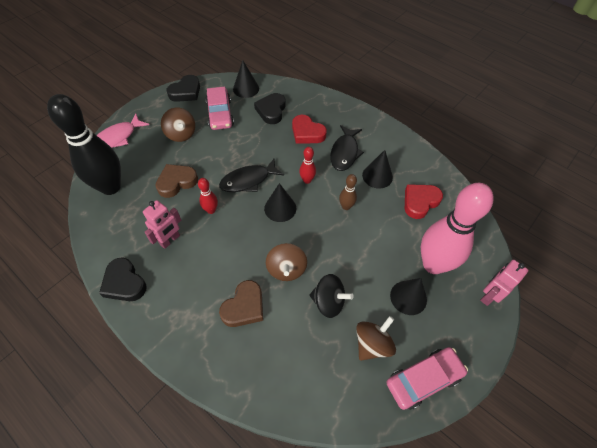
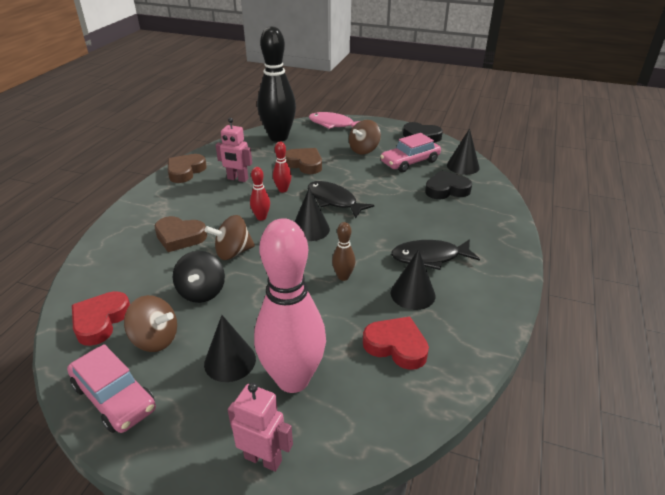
camera: 70 degrees right, 20 degrees down
black heart [99,257,147,301] -> brown heart [168,154,207,183]
red heart [292,115,327,144] -> red heart moved to [72,291,130,346]
red bowling pin [299,147,316,184] -> red bowling pin moved to [250,167,270,220]

